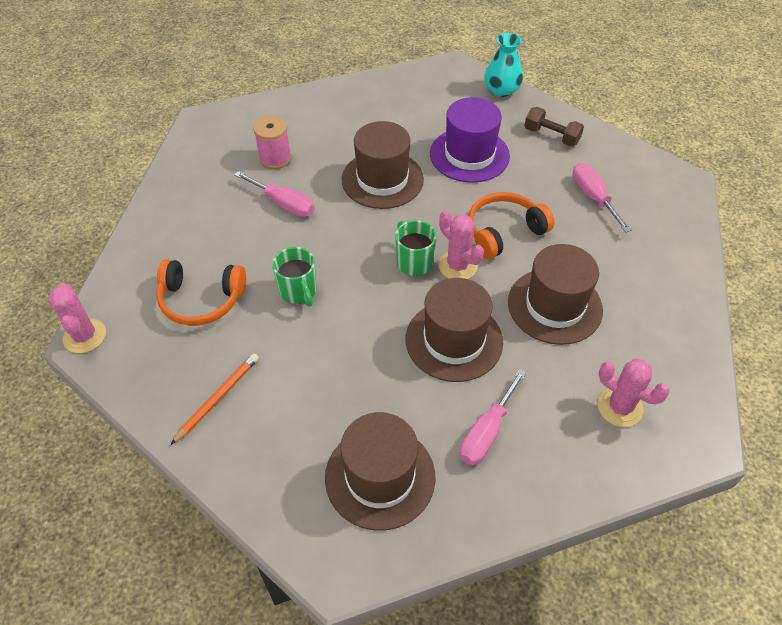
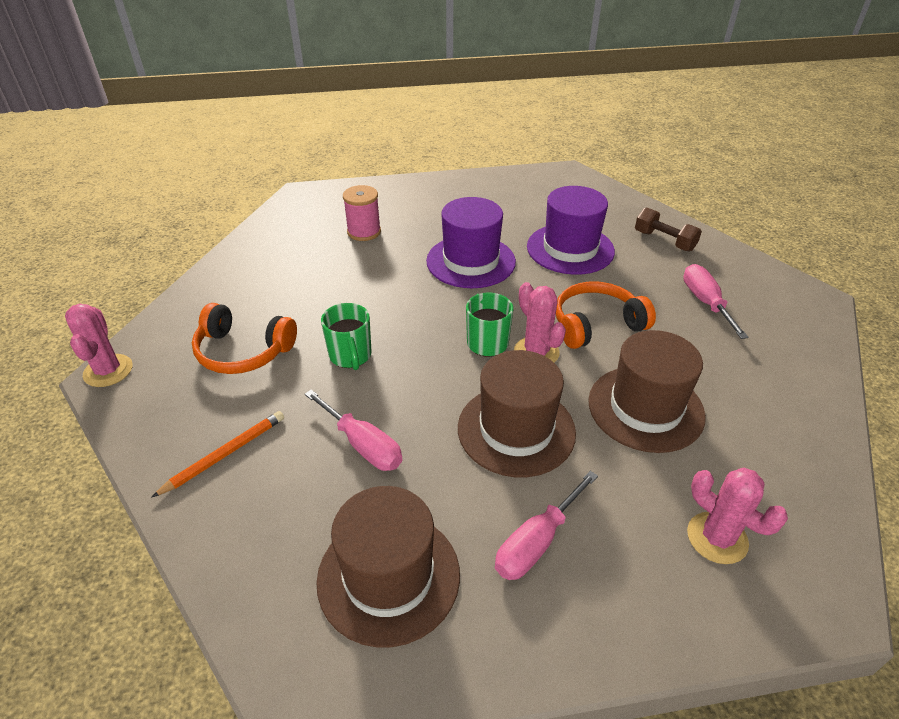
camera: 10 degrees right, 10 degrees down
pink screwdriver [234,171,315,217] -> pink screwdriver moved to [305,390,402,471]
brown hat [342,121,424,209] -> purple hat [426,197,516,288]
turquoise vase [484,33,523,97] -> none

